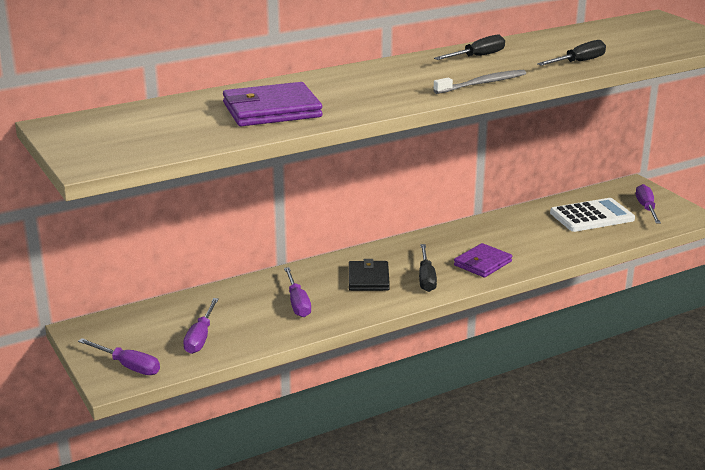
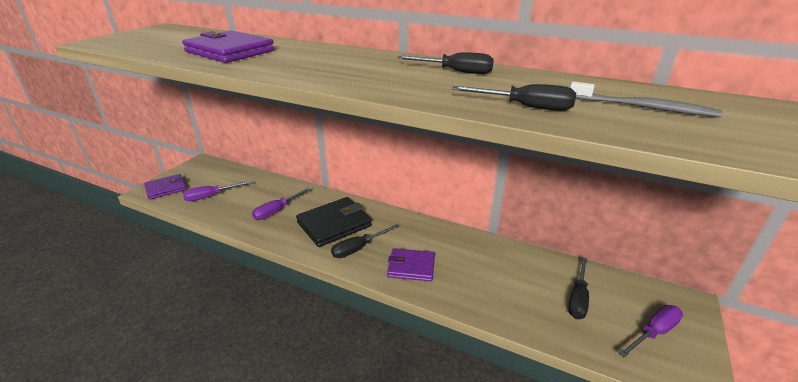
camera: 55 degrees right, 5 degrees up
purple screwdriver [78,338,160,375] -> purple wallet [144,174,186,200]
black wallet [349,259,390,291] -> black wallet [296,197,372,247], size x1.54
grey toothbrush [433,70,526,94] -> grey toothbrush moved to [570,82,722,117]
white calculator [550,198,635,232] -> black screwdriver [568,257,589,319]

